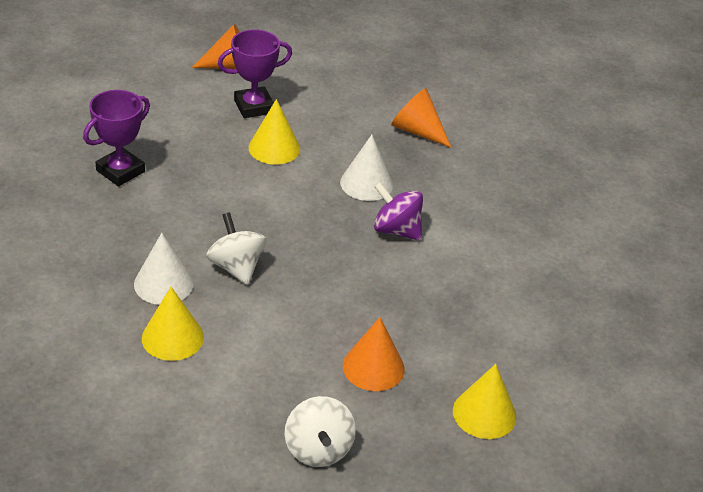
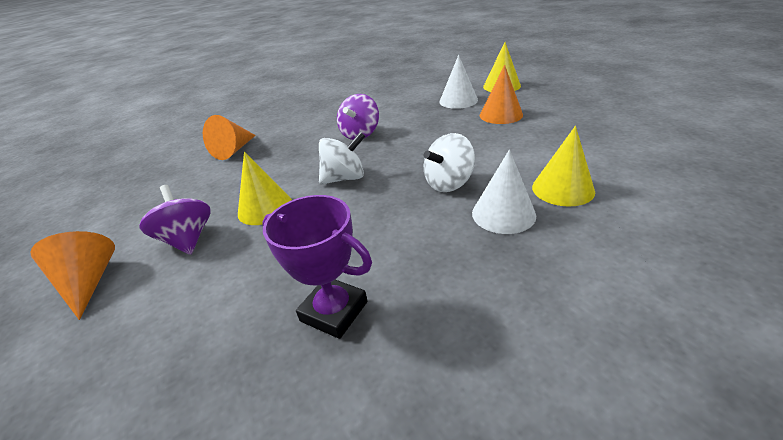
camera: 95 degrees left, 5 degrees down
purple trophy [218,29,292,118] -> purple spinning top [140,185,210,255]
white spinning top [285,396,356,467] -> white spinning top moved to [319,132,366,185]
white cone [340,135,393,201] -> white cone moved to [439,55,478,109]

